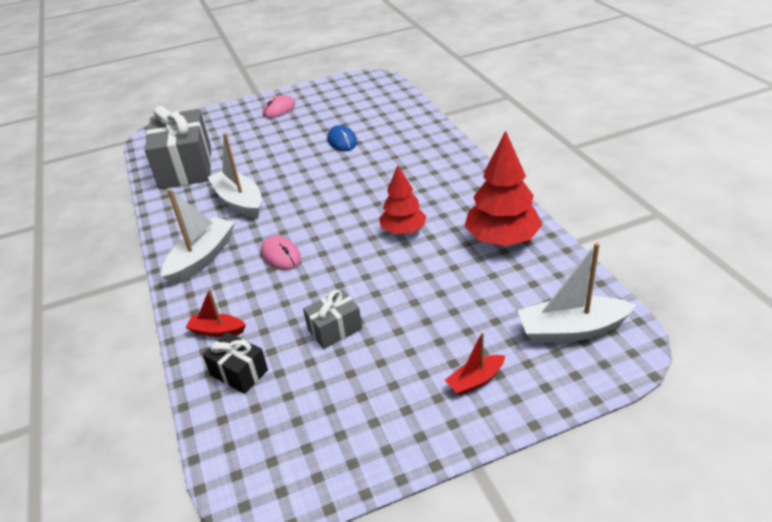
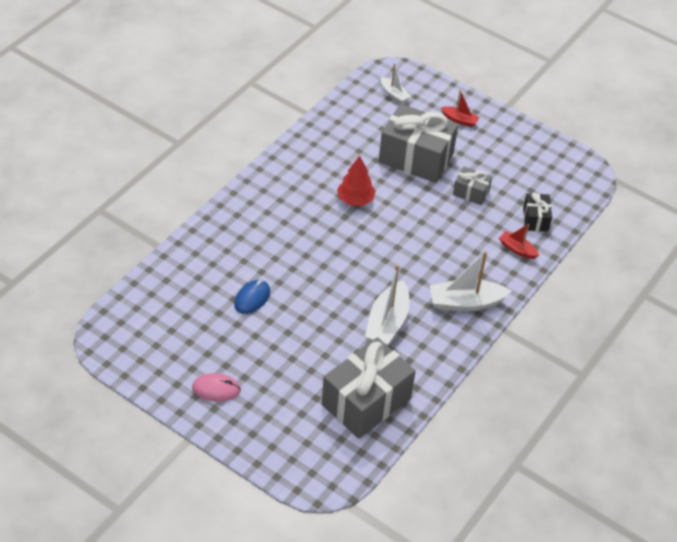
camera: 130 degrees left, 10 degrees up
red boat [185,289,246,337] -> red boat turned 150 degrees clockwise [499,224,539,259]
pink mouse [261,236,301,270] -> none
red tree [464,131,542,246] -> none
white boat [517,242,636,343] -> white boat [381,63,411,104], size x0.56
none -> grey gift [379,104,458,183]

